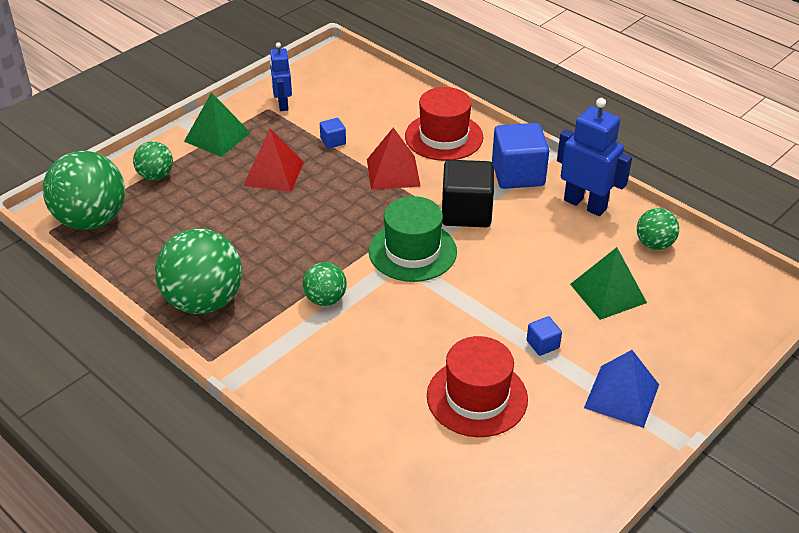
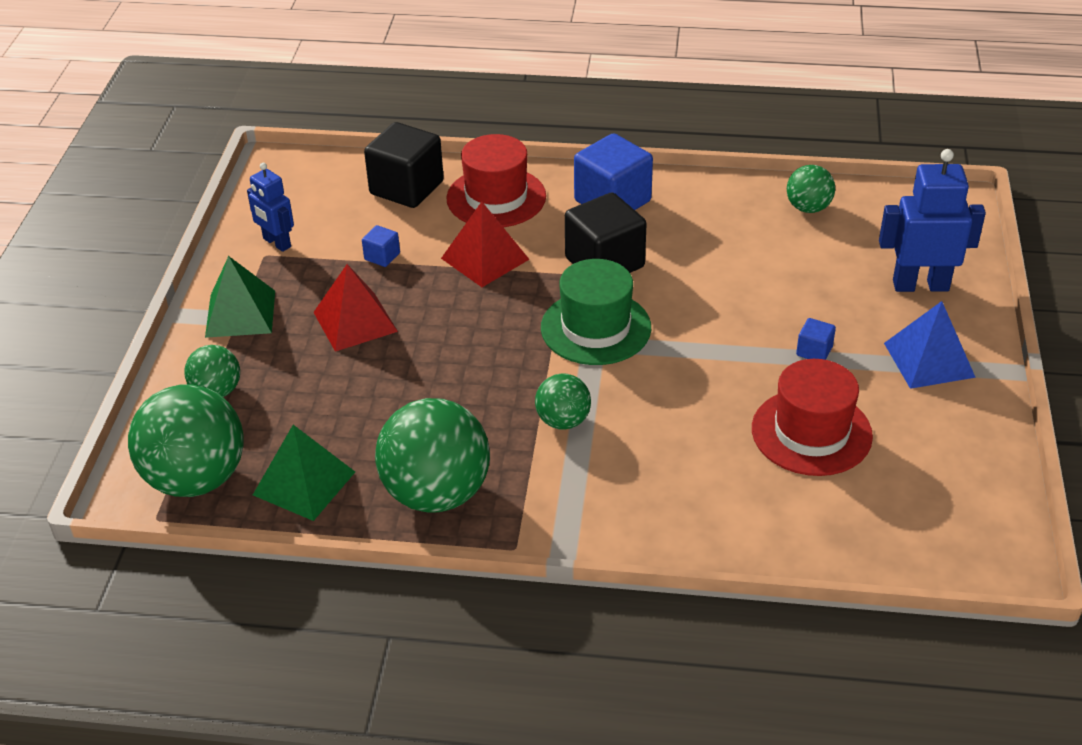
camera: 35 degrees left, 0 degrees up
blue robot [557,98,632,216] -> blue robot moved to [879,149,986,292]
green pyramid [570,247,647,320] -> green pyramid moved to [253,425,355,521]
none -> black cube [364,122,444,208]

